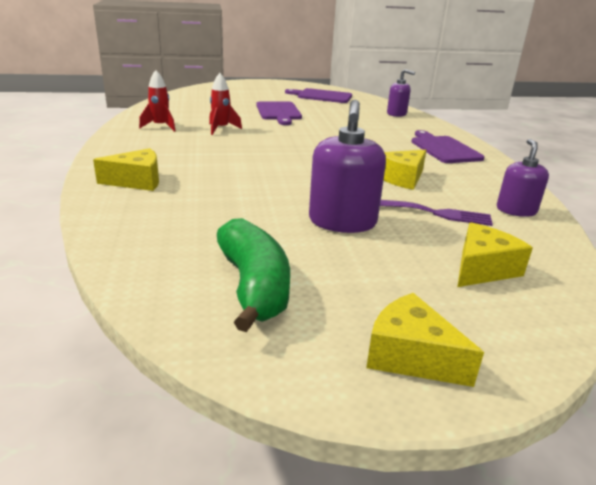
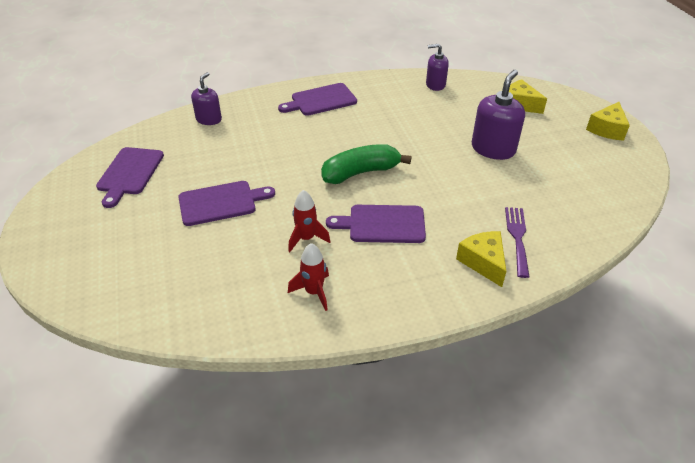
camera: 95 degrees left, 15 degrees up
green banana [217,218,290,332] -> green banana moved to [321,144,412,184]
purple soap dispenser [309,100,386,233] -> purple soap dispenser turned 60 degrees counterclockwise [472,70,525,160]
purple fork [380,200,493,226] -> purple fork moved to [505,207,529,278]
yellow cheese [384,150,426,190] -> none
none -> purple cutting board [326,205,426,243]

